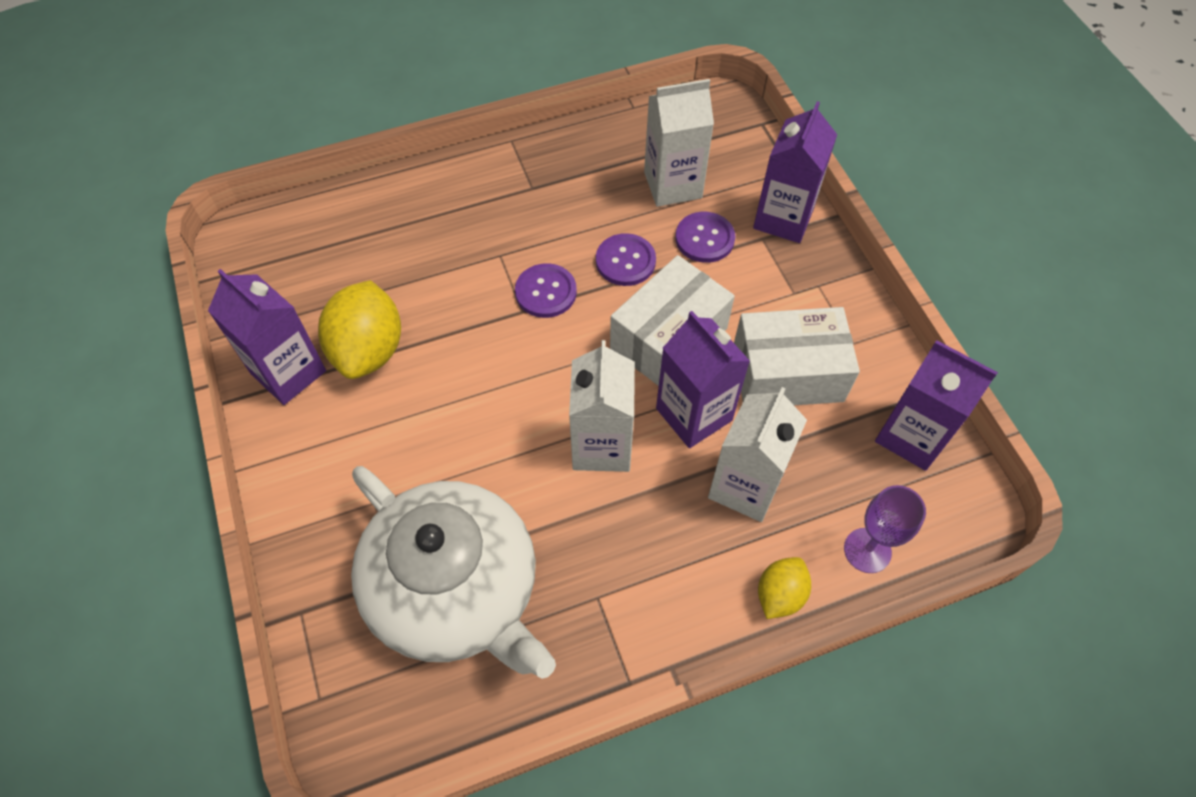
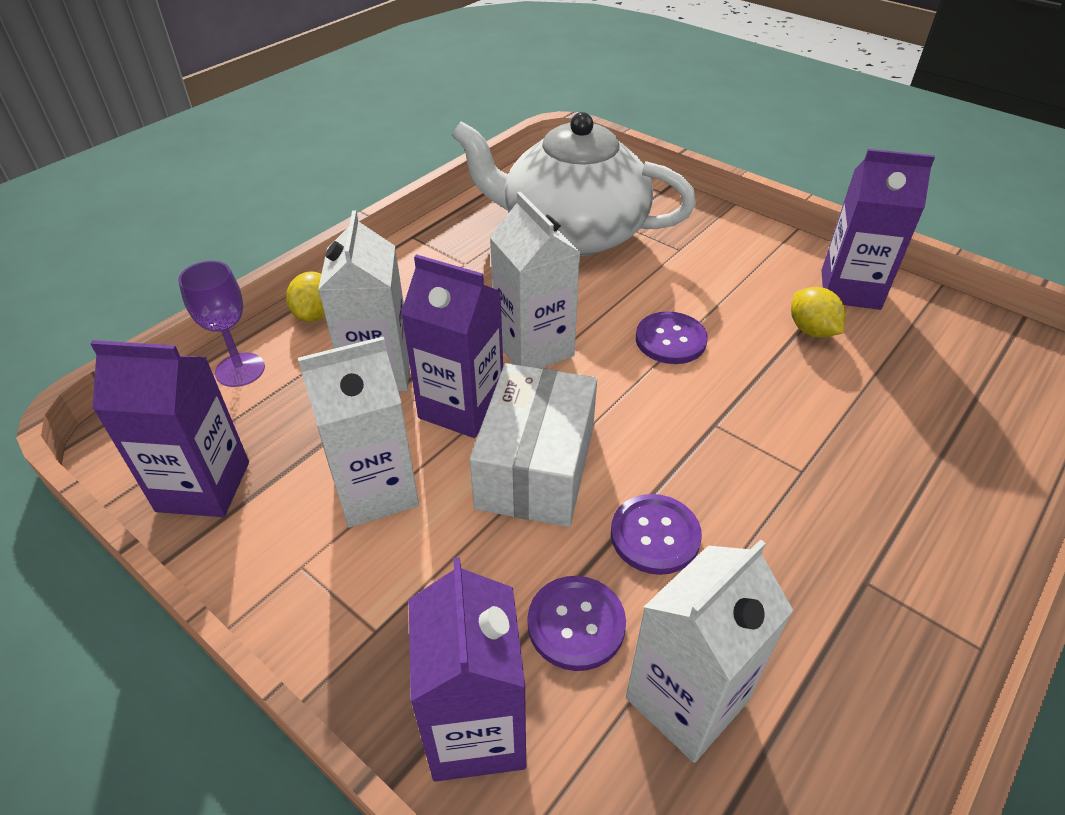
camera: 150 degrees right, 15 degrees down
yellow lemon [318,280,401,379] -> yellow lemon [791,287,846,338], size x0.56
purple button [515,263,577,318] -> purple button moved to [636,311,708,364]
white box [734,307,860,405] -> white carton [298,337,419,528]

